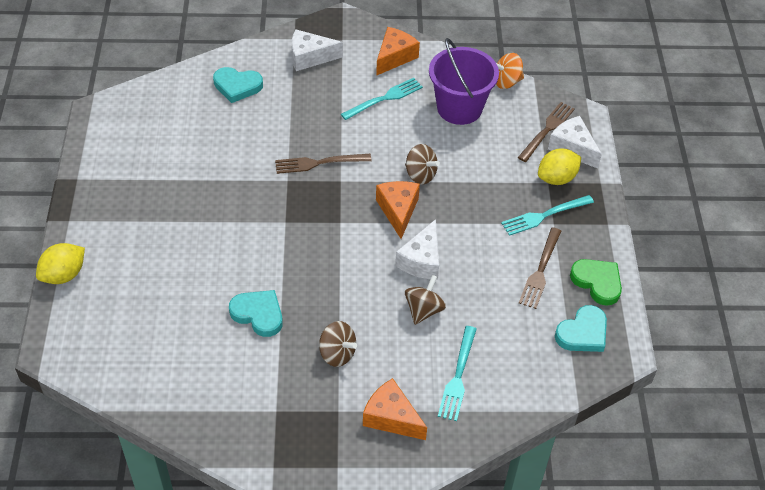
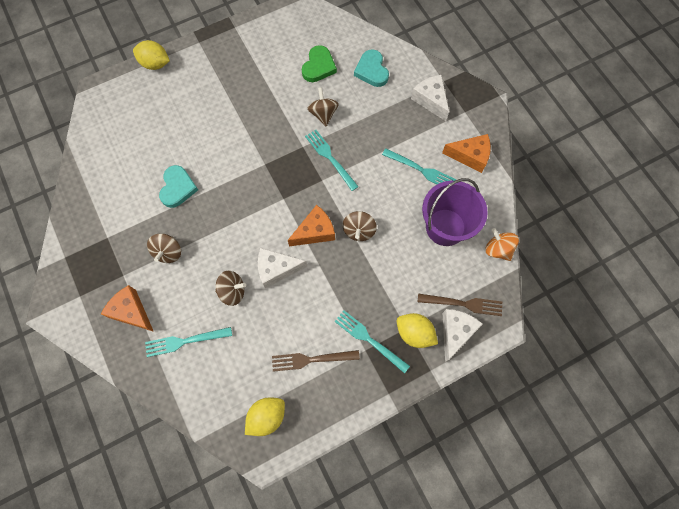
camera: 65 degrees right, 20 degrees up
brown fork [275,154,372,174] -> turquoise fork [305,130,359,191]
orange cheese [363,378,427,440] -> orange cheese turned 60 degrees counterclockwise [101,285,154,332]
turquoise heart [555,305,607,352] -> yellow lemon [245,397,285,436]
green heart [570,259,622,306] -> green heart moved to [302,45,337,82]
none -> brown spinning top [307,87,339,126]

